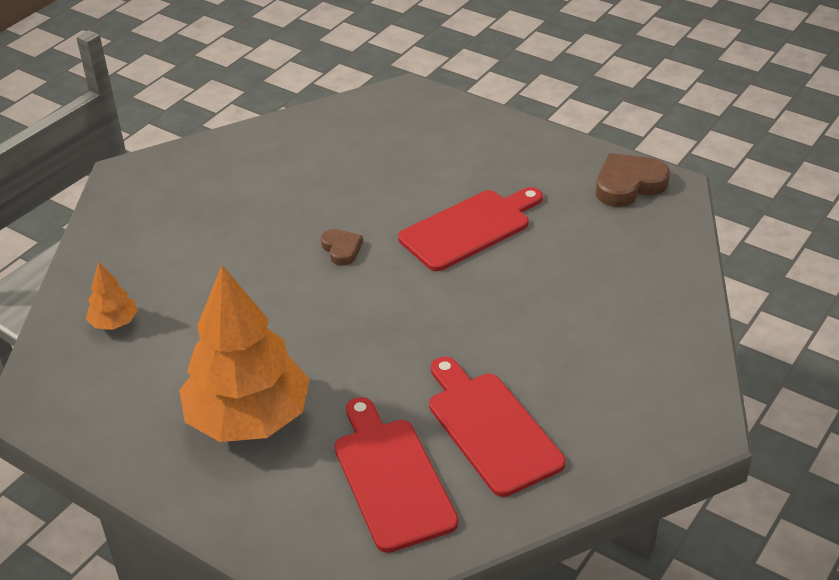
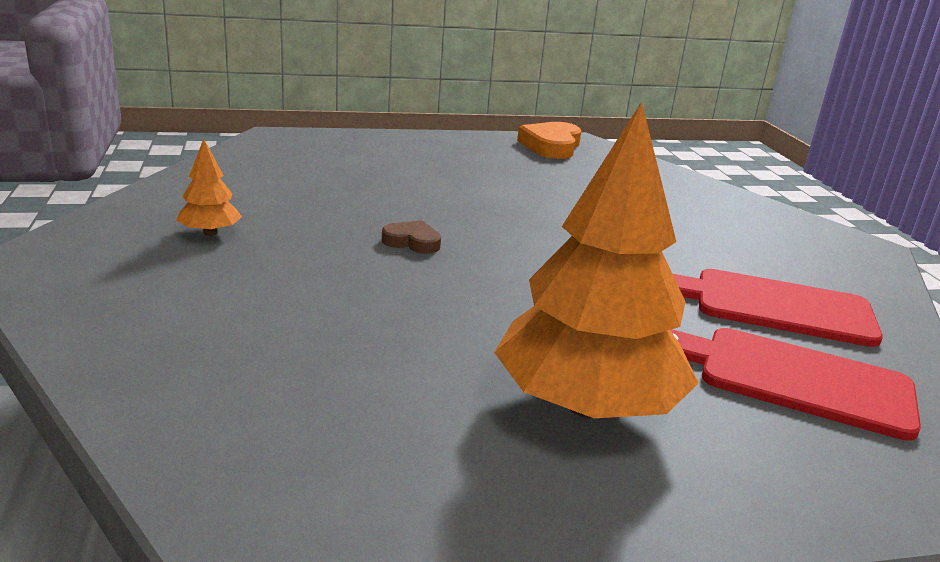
camera: 50 degrees left, 15 degrees down
orange tree [86,262,138,330] -> orange tree moved to [176,139,242,236]
red cutting board [398,187,543,271] -> none
brown heart [596,153,670,207] -> orange heart [517,122,581,159]

